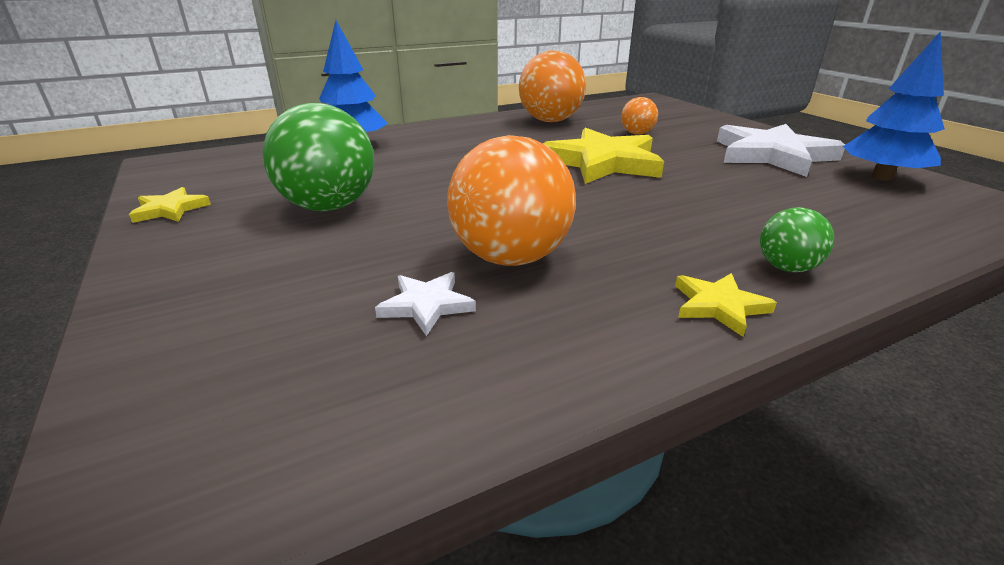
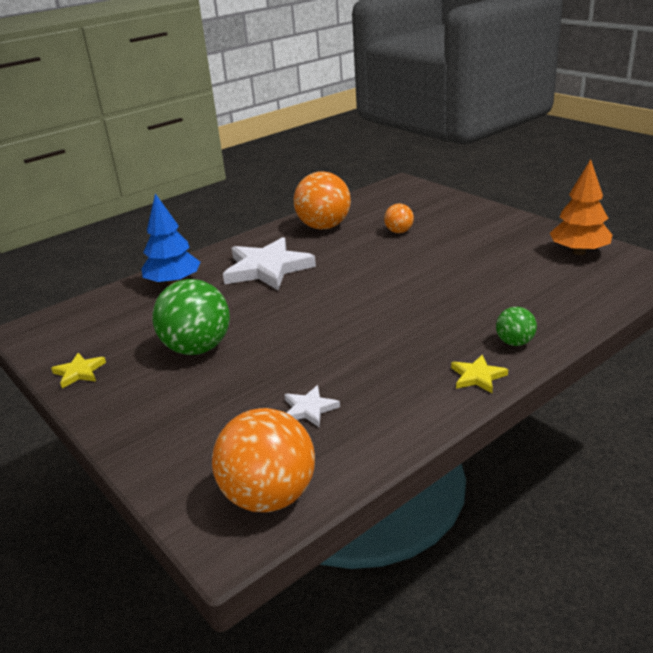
camera: 10 degrees left, 0 degrees up
orange ball [447,135,576,266] -> orange ball moved to [212,408,315,512]
yellow star [543,128,664,184] -> none
white star [717,124,845,177] -> white star moved to [223,237,316,290]
blue tree [843,31,945,181] -> orange tree [550,159,612,255]

